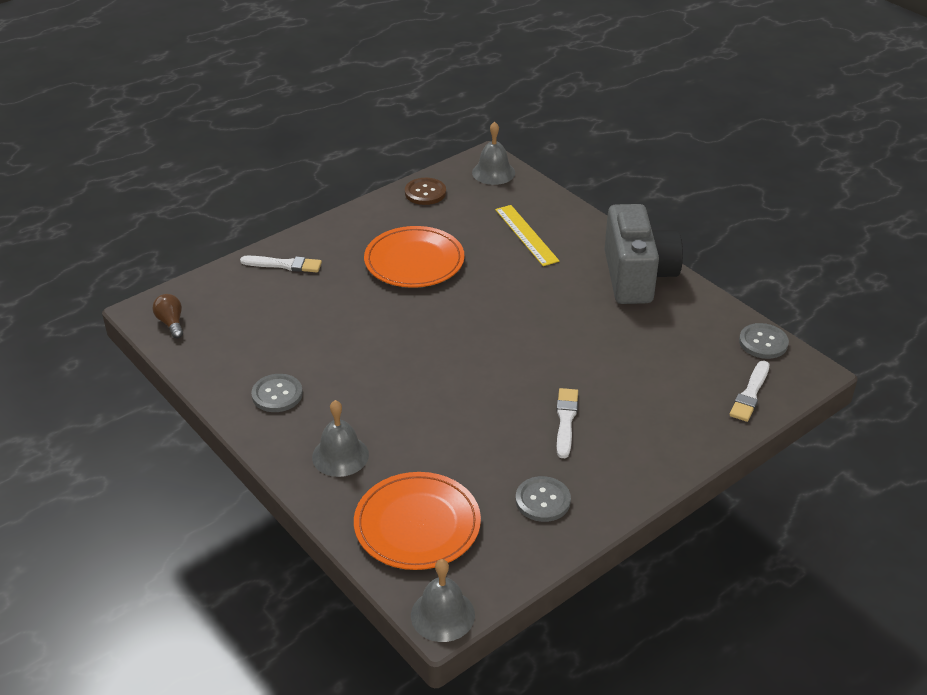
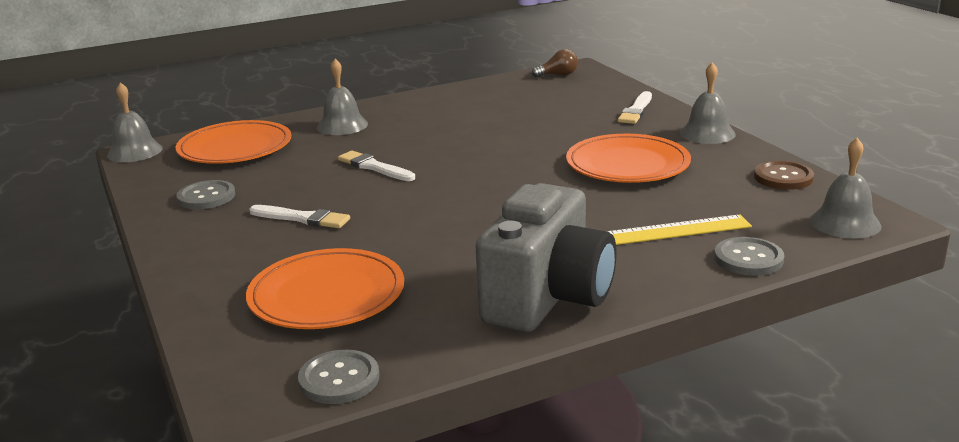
camera: 105 degrees right, 15 degrees down
grey button [251,374,303,412] -> grey button moved to [714,237,784,276]
grey camera [604,204,683,304] -> grey camera turned 75 degrees counterclockwise [476,183,617,332]
white brush [729,361,769,422] -> white brush moved to [338,151,415,181]
none -> orange plate [246,248,404,329]
none -> grey bell [680,62,736,144]

